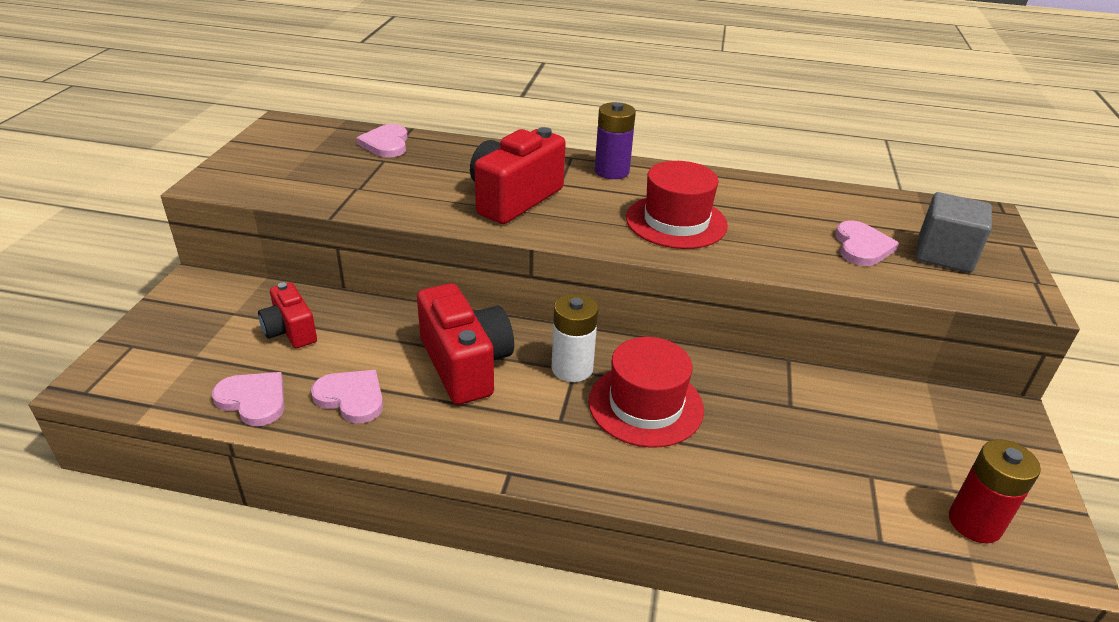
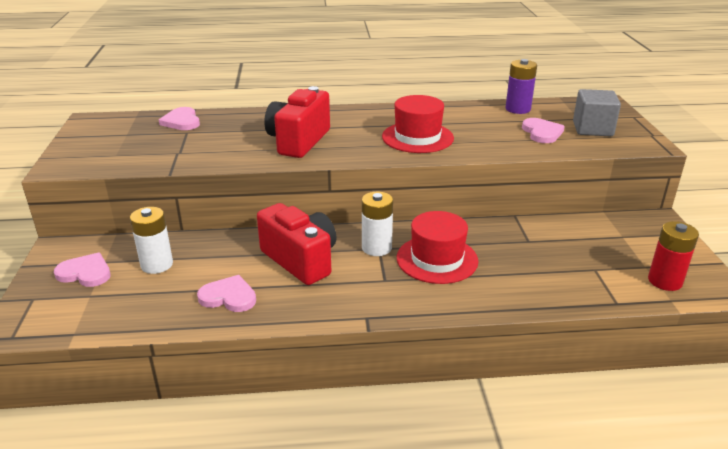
camera: 15 degrees left, 5 degrees down
pink heart [212,372,284,426] -> pink heart moved to [54,252,111,287]
red camera [258,282,317,348] -> white battery [130,207,173,274]
purple battery [595,102,636,179] -> purple battery moved to [506,59,537,114]

